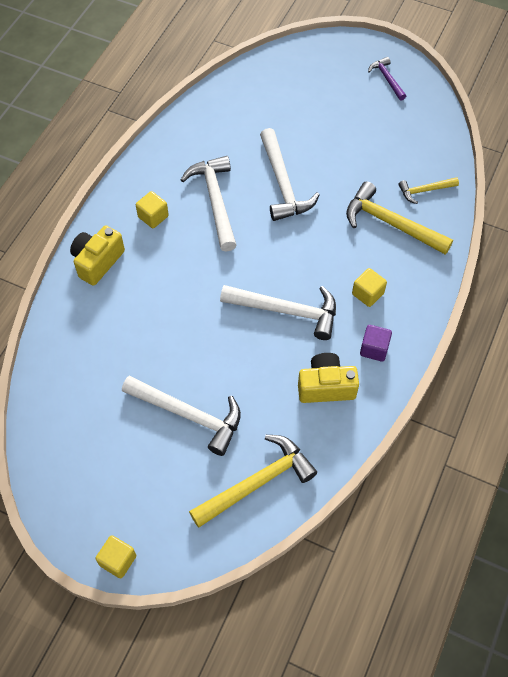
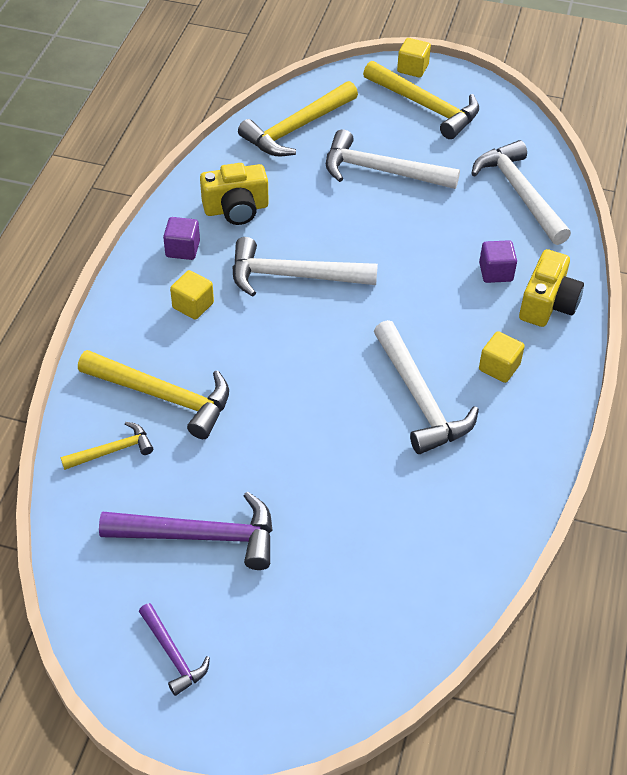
camera: 170 degrees right, 10 degrees down
white hammer [260,128,320,221] -> white hammer moved to [471,140,571,245]
none -> purple hammer [99,491,272,570]
none -> yellow hammer [363,61,479,139]
none -> purple cube [479,240,517,283]

